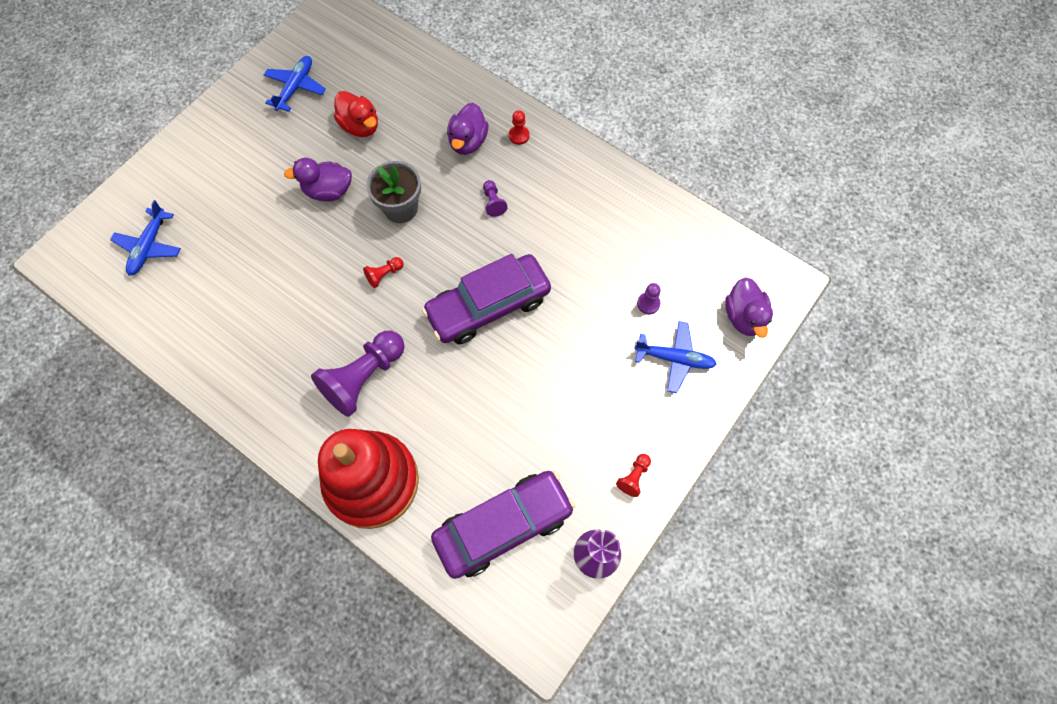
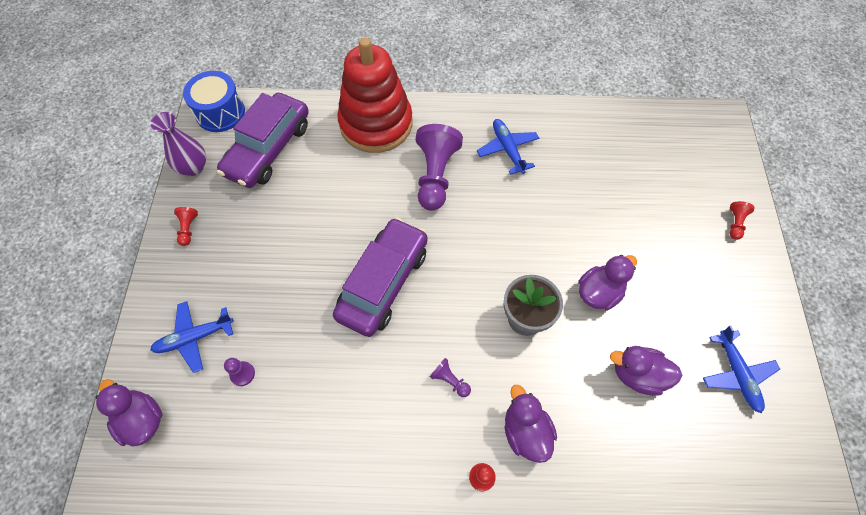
camera: 145 degrees right, 5 degrees down
blue plane [110,200,181,276] -> blue plane moved to [477,119,539,175]
red duck [334,91,378,137] -> purple duck [610,346,682,396]
red pawn [363,257,403,288] -> red pawn moved to [730,201,754,240]
none -> blue drum [183,71,245,132]

